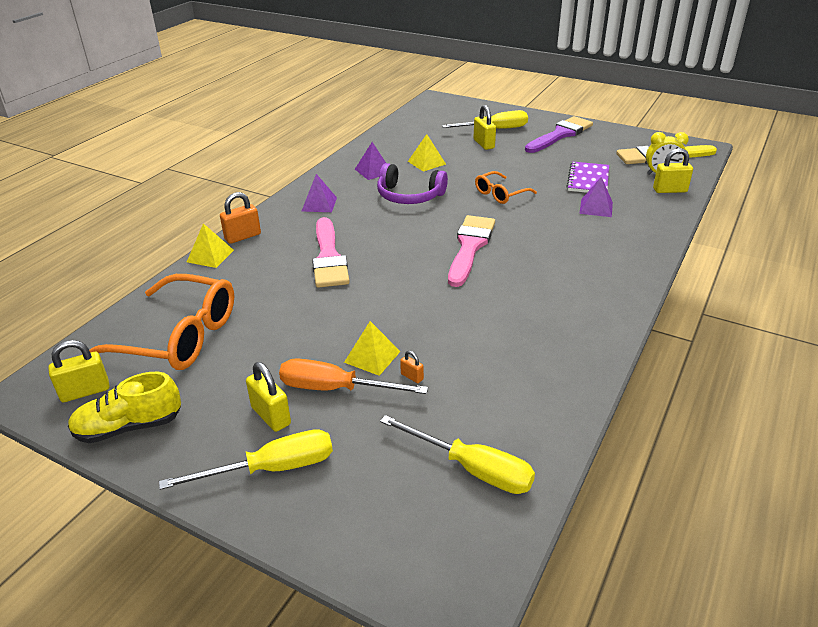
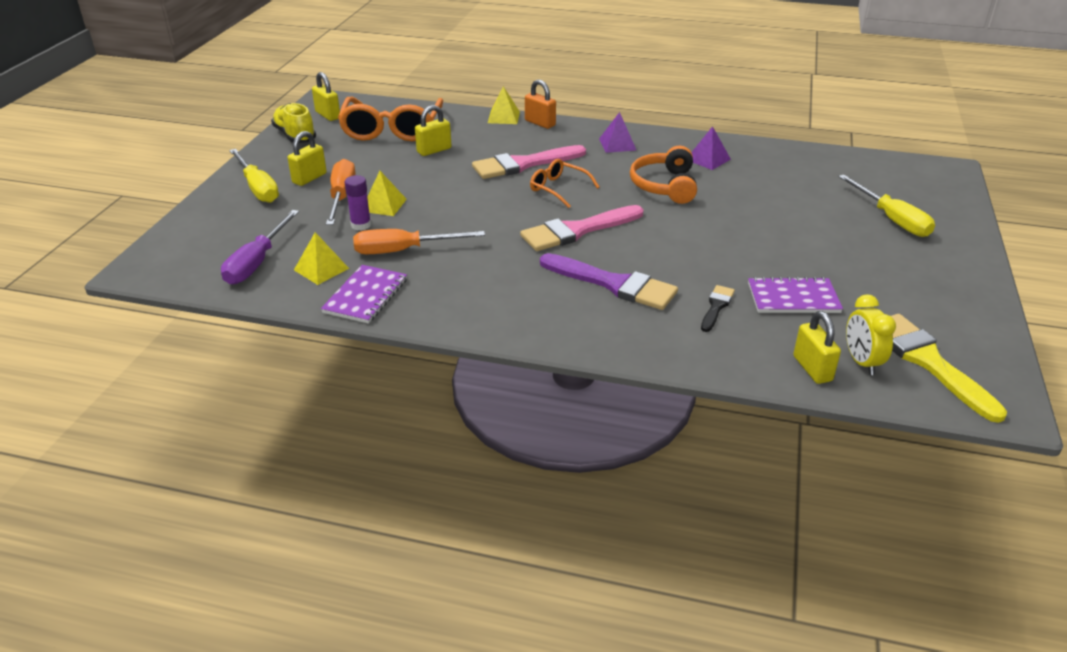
camera: 75 degrees right, 0 degrees up
purple headphones [377,163,448,204] -> orange headphones [630,146,697,204]
yellow screwdriver [380,415,535,494] -> purple screwdriver [221,210,299,285]
orange padlock [400,351,424,383] -> purple glue stick [345,175,371,231]
yellow pyramid [408,134,446,172] -> yellow pyramid moved to [294,232,349,285]
pink brush [448,215,495,287] -> pink brush turned 150 degrees clockwise [520,205,644,251]
yellow padlock [473,105,496,150] -> yellow padlock moved to [415,105,452,156]
orange glasses [475,171,537,204] -> orange glasses moved to [530,159,599,208]
purple brush [525,116,593,153] -> purple brush moved to [540,253,678,310]
purple pyramid [579,177,613,217] -> black brush [701,285,735,332]
none -> purple notebook [321,265,407,324]
none -> orange screwdriver [353,229,485,254]

